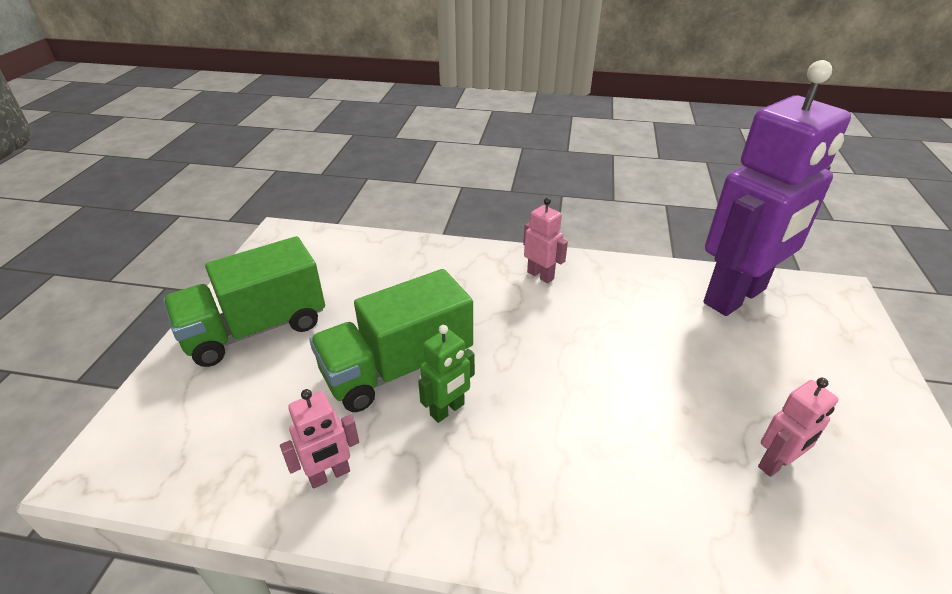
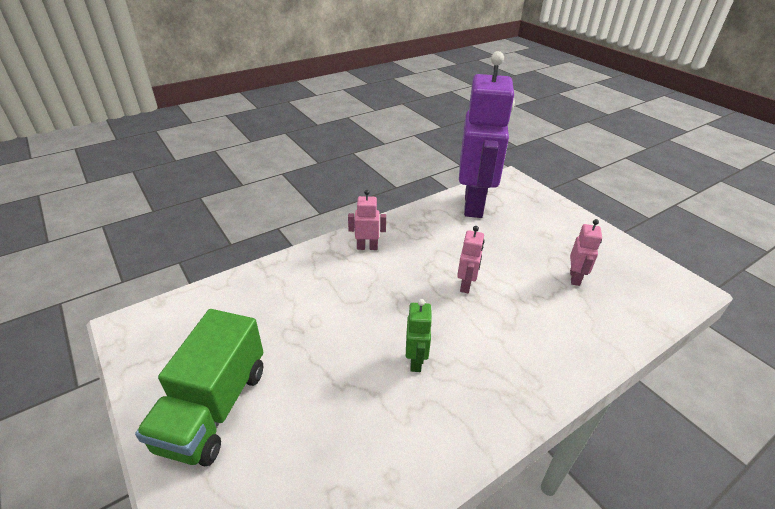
camera: 45 degrees left, 0 degrees up
pink robot [280,389,359,489] -> pink robot moved to [457,226,485,293]
green truck [309,269,473,412] -> none

